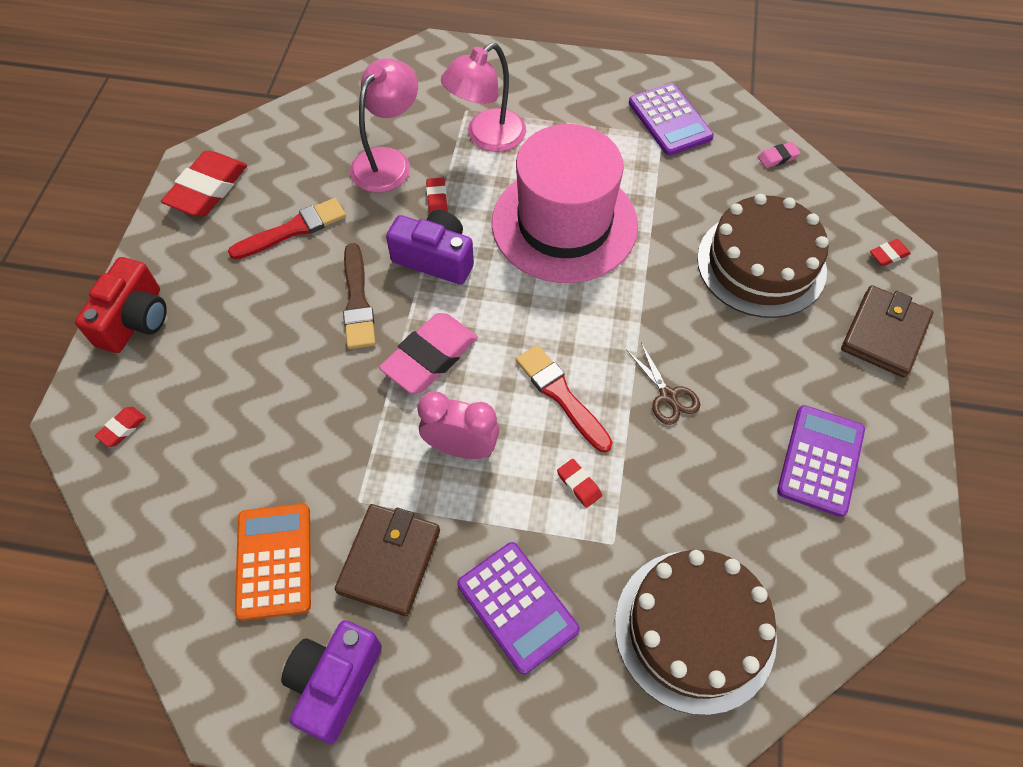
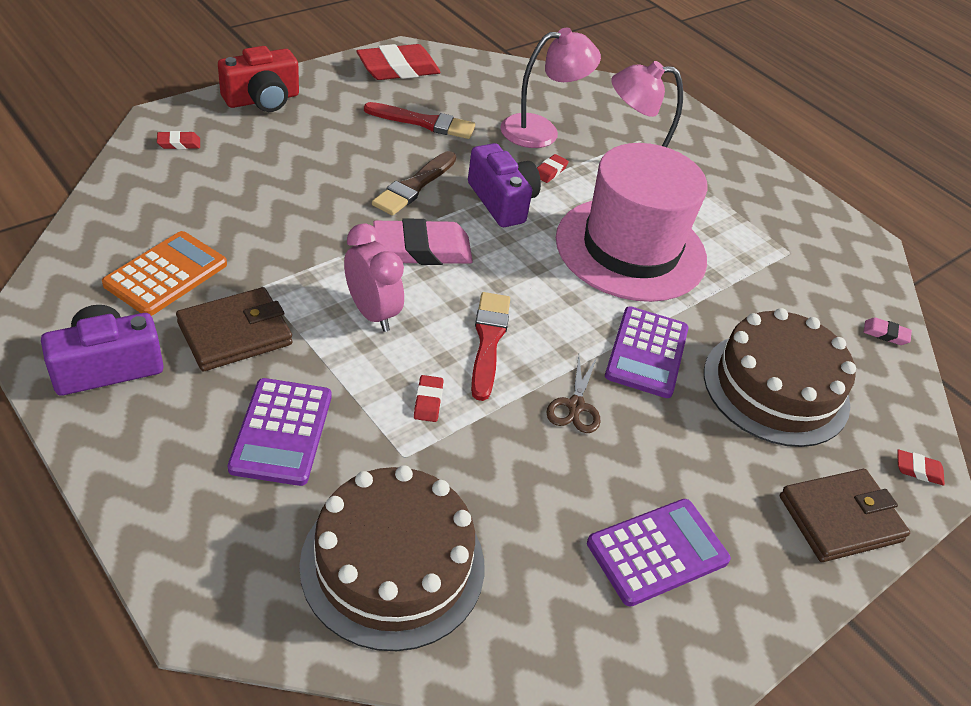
camera: 35 degrees right, 15 degrees down
purple calculator [629,83,714,156] -> purple calculator moved to [605,306,689,398]

